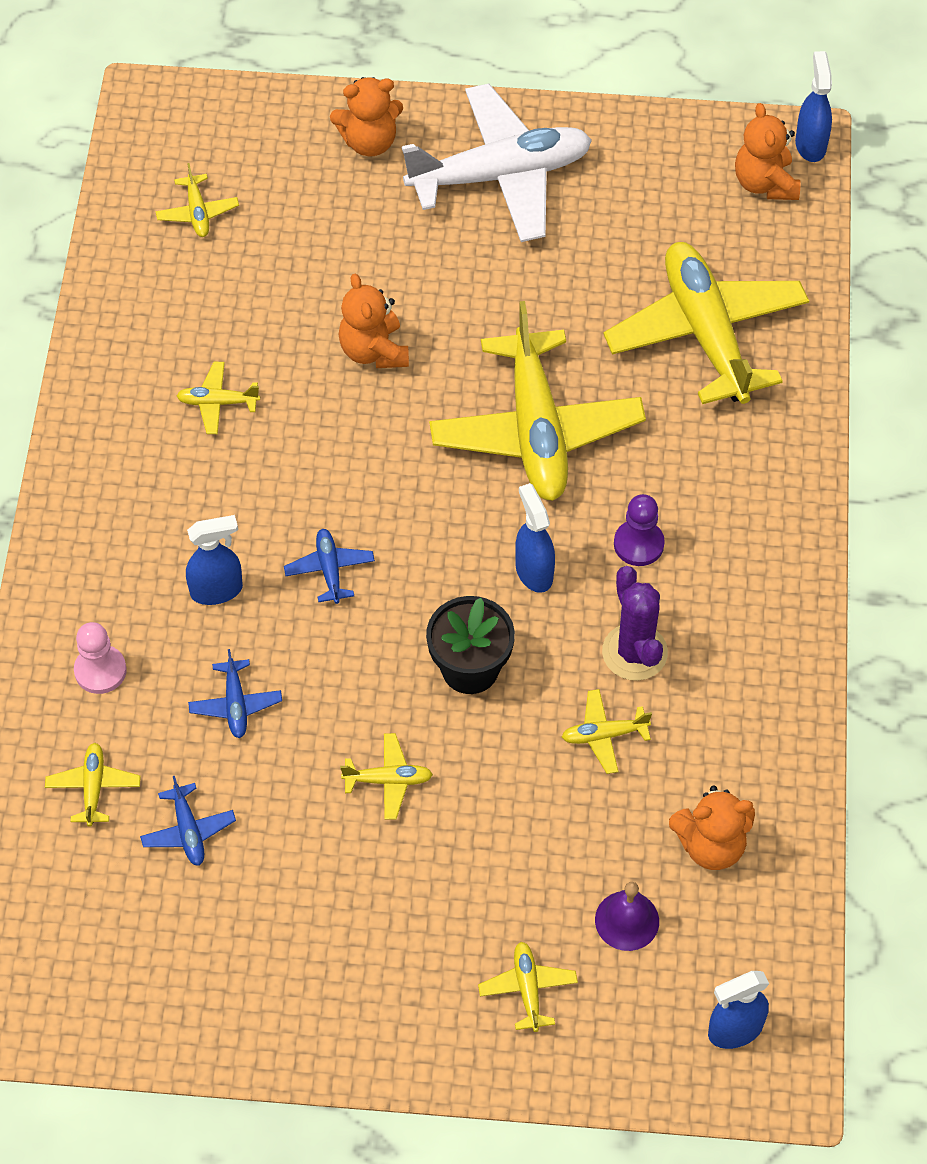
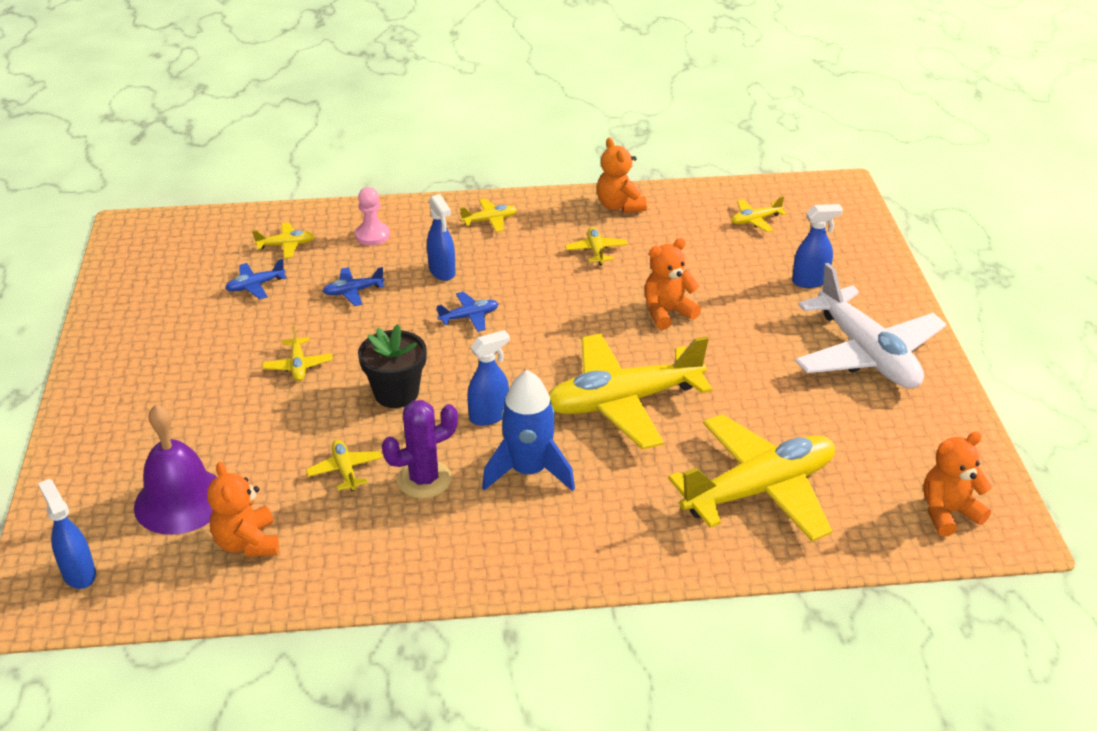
camera: 80 degrees right, 20 degrees down
orange teddy bear [330,77,403,157] -> orange teddy bear moved to [597,138,647,213]
yellow plane [478,942,578,1032] -> yellow plane moved to [460,198,517,232]
purple bell [595,882,659,951] -> purple bell [134,404,217,535], size x1.78
purple pawn [614,494,665,566] -> blue rocket [482,370,575,491]
blue spray bottle [795,51,832,162] -> blue spray bottle moved to [792,204,843,288]

